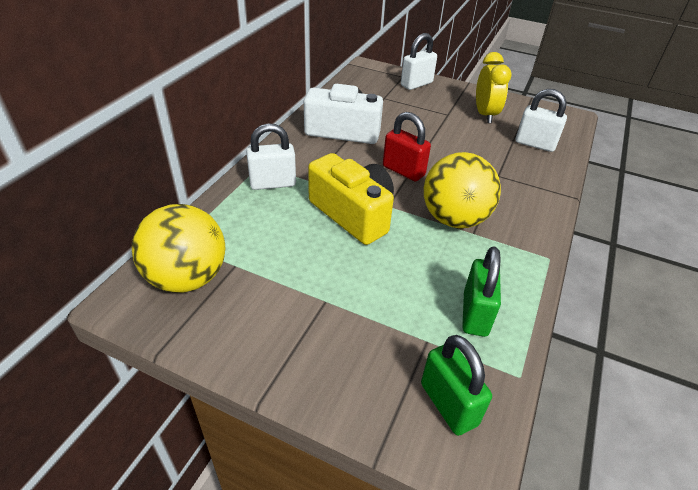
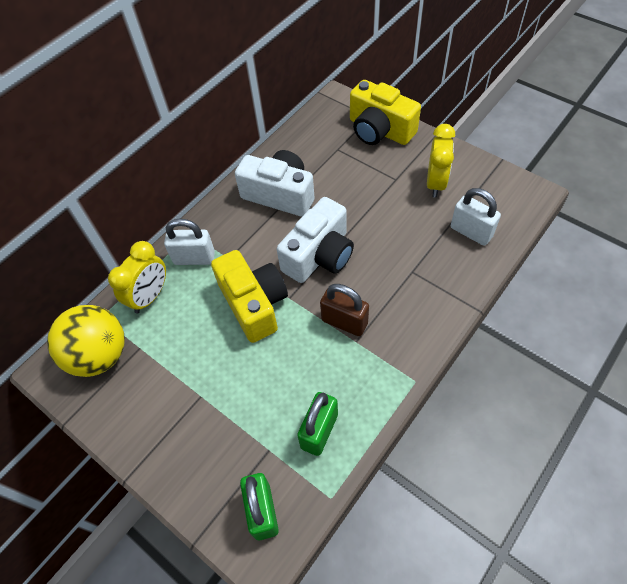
camera: 20 degrees right, 15 degrees up
red padlock [383,112,431,182] -> white camera [277,197,354,283]
white padlock [401,33,437,90] -> yellow camera [350,80,421,145]
yellow ball [424,152,501,228] -> brown padlock [320,284,369,336]
none -> yellow clock [108,241,166,313]

